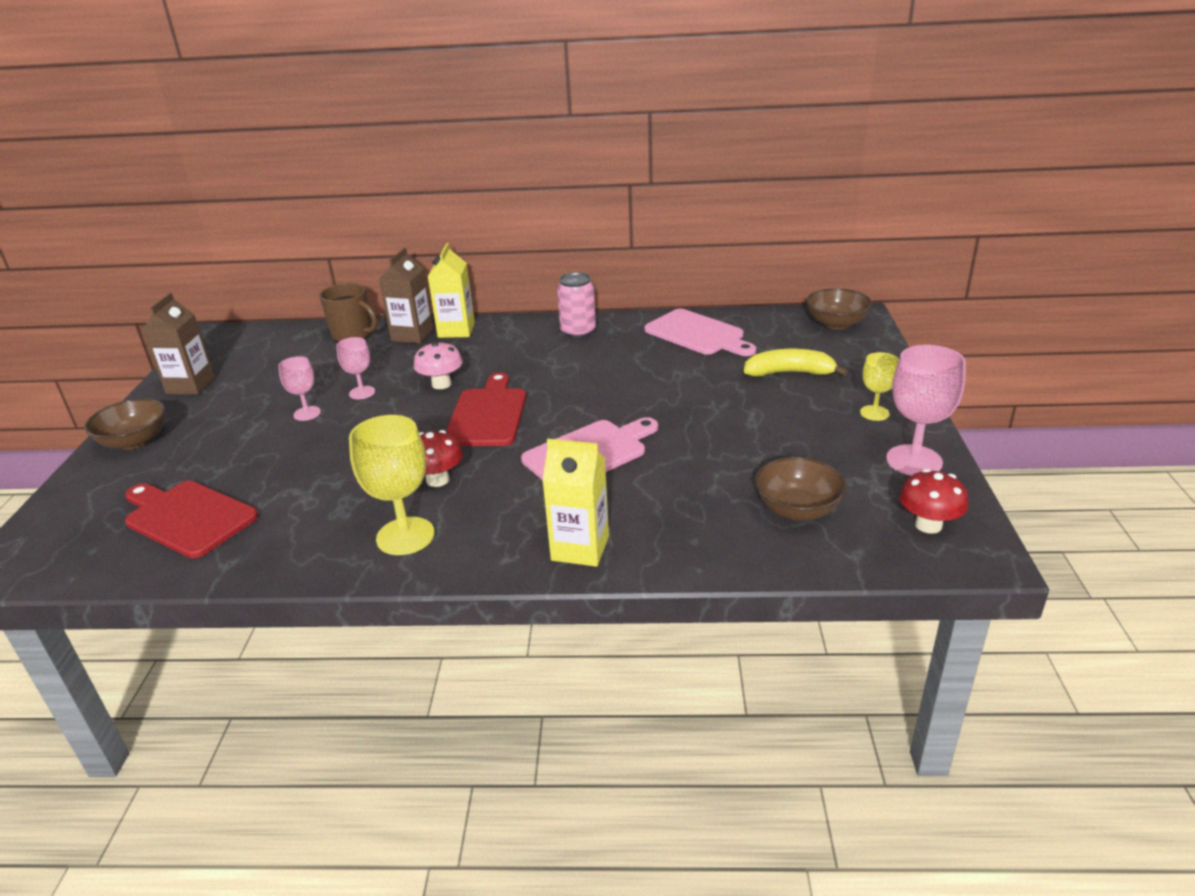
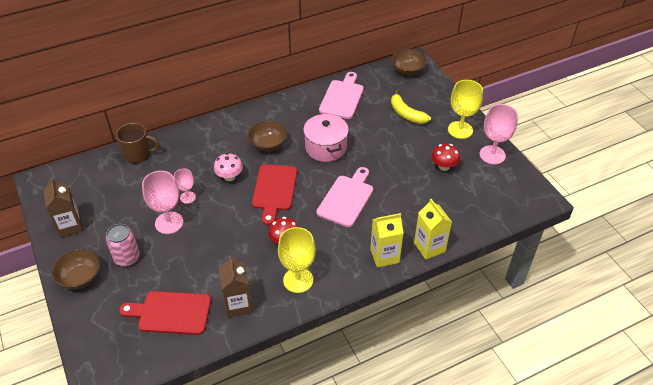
camera: 30 degrees left, 15 degrees up
pink goblet [278,356,321,421] -> pink goblet [142,171,183,234], size x1.74
brown carton [379,248,434,343] -> brown carton moved to [219,256,253,318]
yellow carton [427,243,475,338] -> yellow carton moved to [414,199,452,260]
red cutting board [446,372,526,446] -> red cutting board turned 150 degrees counterclockwise [252,164,297,225]
pink can [557,272,596,338] -> pink can moved to [106,224,140,267]
pink cutting board [645,309,756,356] -> pink cutting board turned 90 degrees counterclockwise [319,72,364,119]
yellow banana [744,349,848,376] -> yellow banana turned 105 degrees counterclockwise [391,90,431,124]
brown bowl [755,457,847,521] -> brown bowl moved to [248,121,287,152]
yellow goblet [860,352,899,421] -> yellow goblet [448,80,483,139], size x1.74
red mushroom [899,469,969,534] -> red mushroom moved to [431,143,460,171]
none -> pink pot [303,113,349,162]

